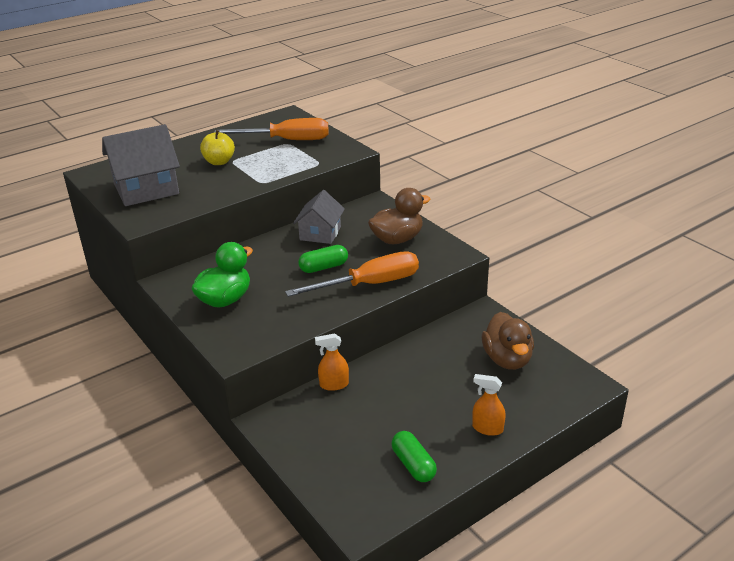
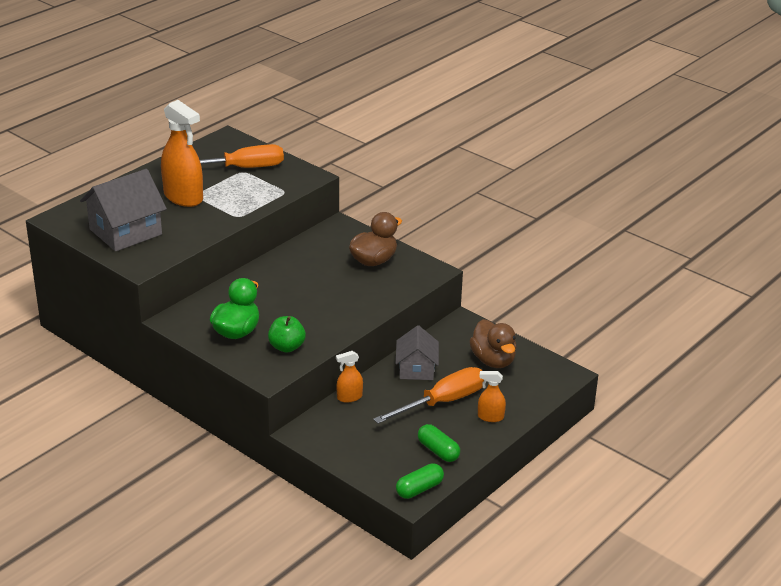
camera: 15 degrees left, 0 degrees up
yellow apple [200,130,235,165] -> orange spray bottle [161,100,203,207]
orange screwdriver [285,252,419,297] -> orange screwdriver moved to [373,367,484,424]
grey house [293,190,345,244] -> grey house moved to [396,325,439,380]
green capsule [298,245,348,273] -> green capsule moved to [396,463,444,499]
none -> green apple [268,316,306,353]

